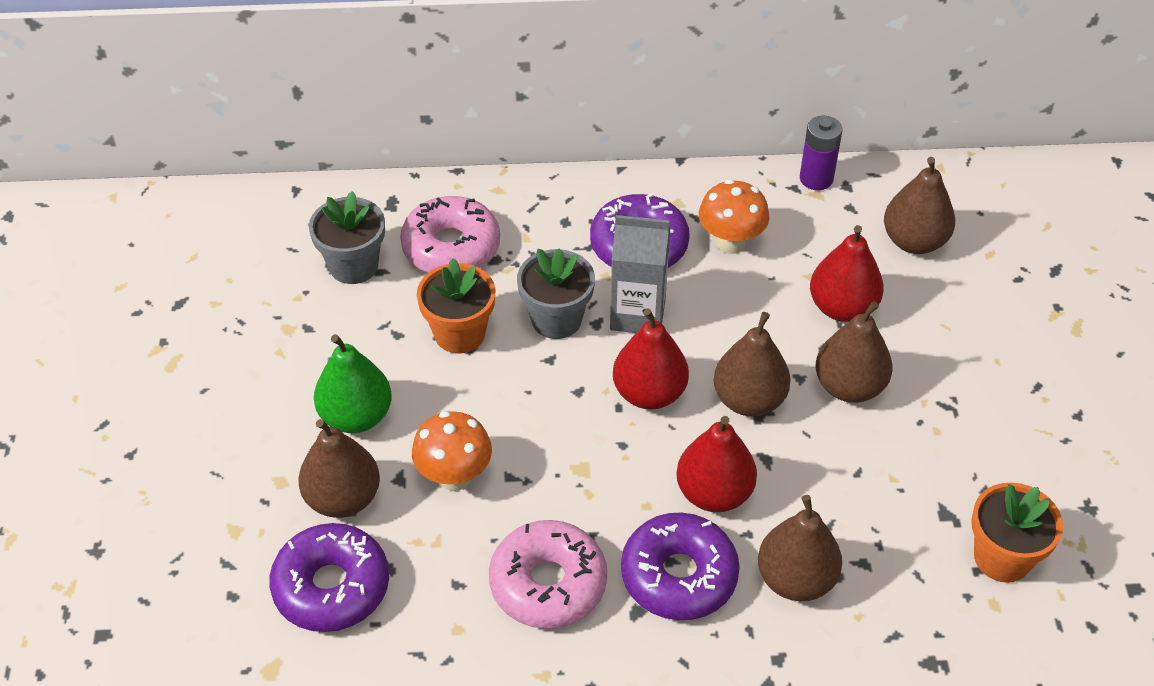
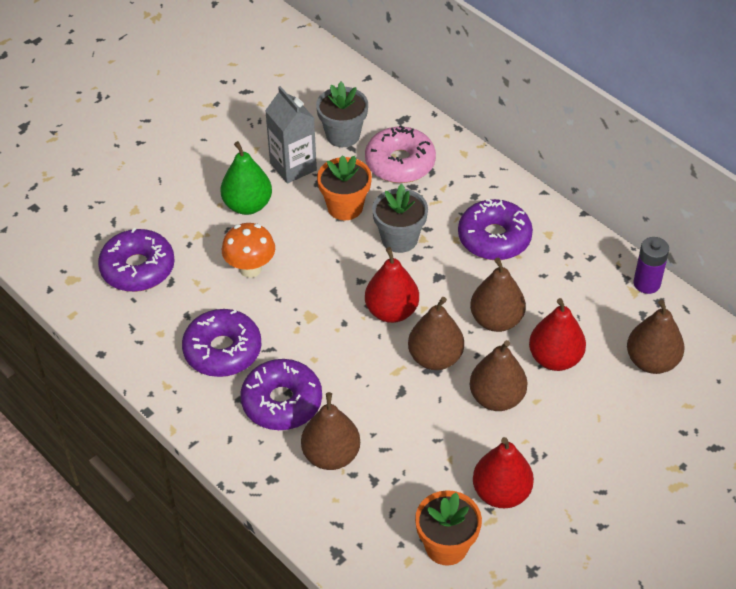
camera: 50 degrees right, 0 degrees up
brown pear [298,419,380,518] -> brown pear moved to [470,257,526,332]
pink donut [489,520,607,629] -> purple donut [182,309,261,377]
grey carton [610,215,670,333] -> grey carton moved to [265,86,317,184]
red pear [676,416,757,512] -> red pear moved to [473,437,534,508]
orange mushroom [699,179,769,254] -> none

